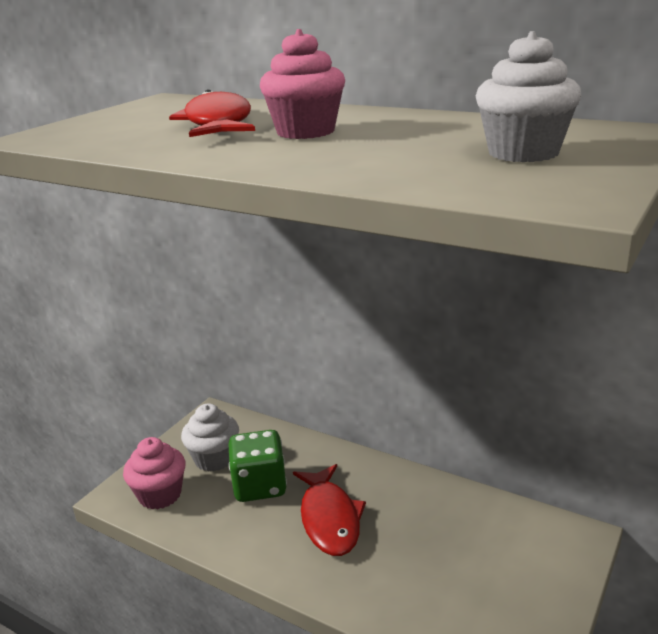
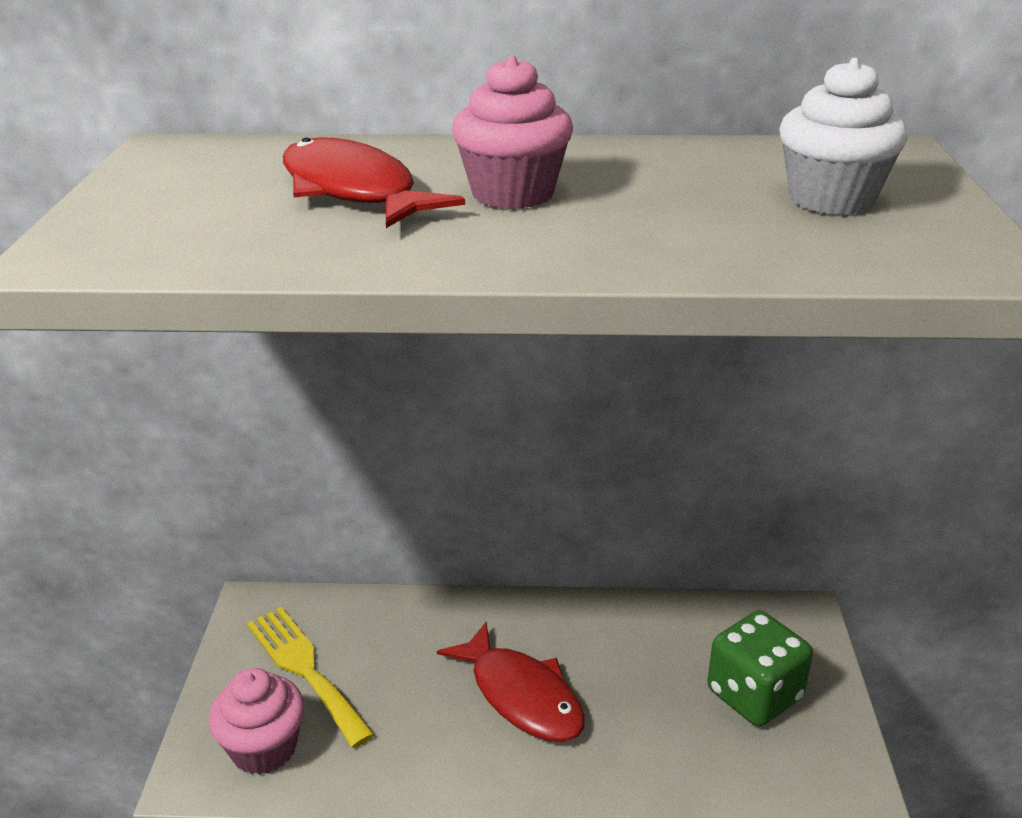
camera: 30 degrees left, 5 degrees up
white cupcake [181,404,239,472] -> yellow fork [247,607,375,748]
green dice [228,430,287,502] -> green dice moved to [707,611,813,727]

